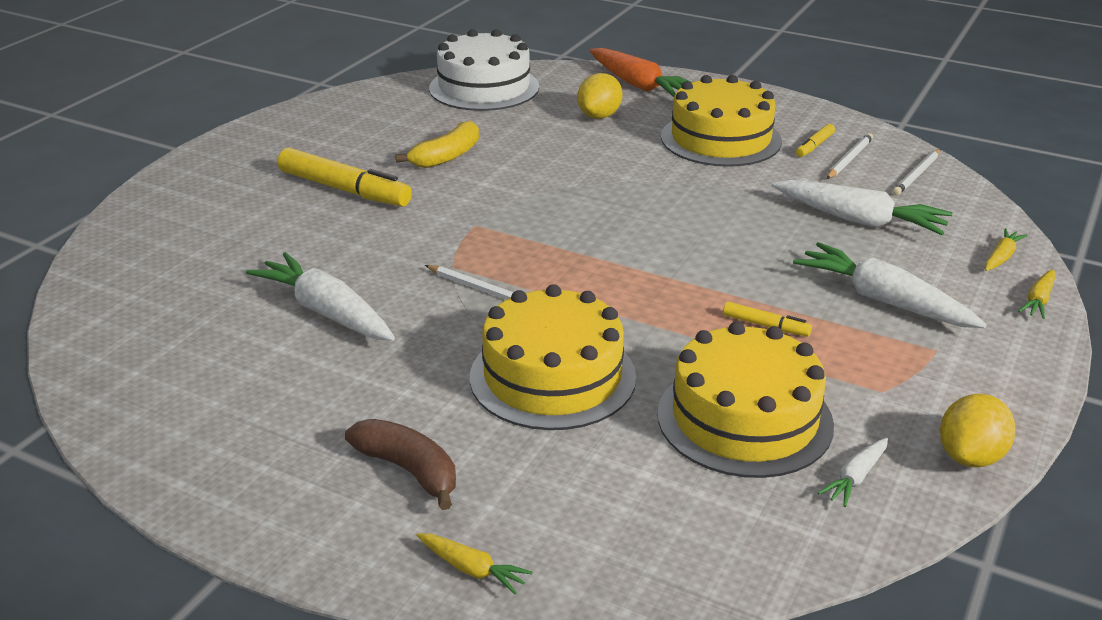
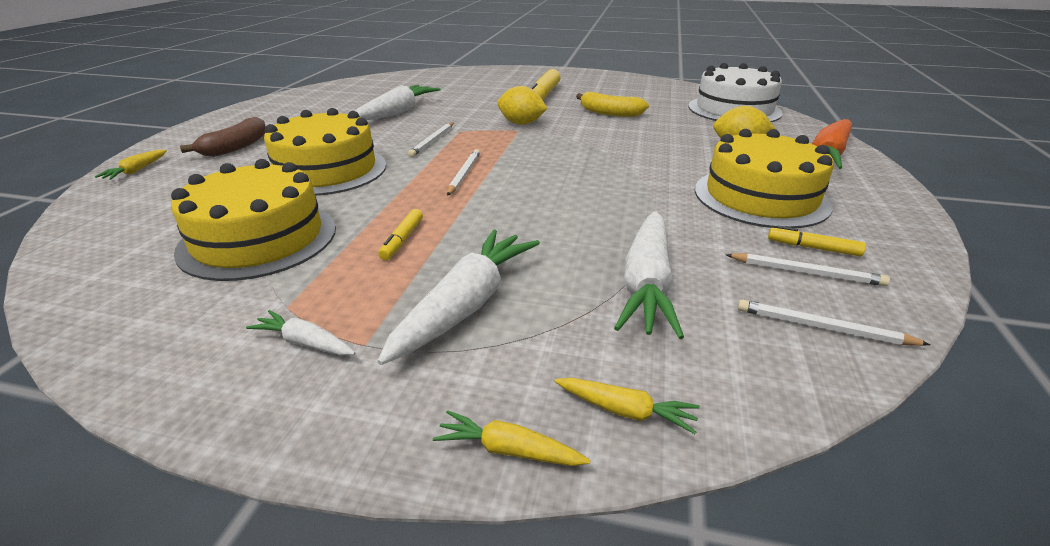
camera: 75 degrees right, 0 degrees up
white carrot [818,438,888,507] -> white carrot moved to [246,310,356,356]
yellow lemon [940,394,1016,467] -> yellow lemon moved to [497,86,548,125]
none -> white pencil [447,149,480,196]

